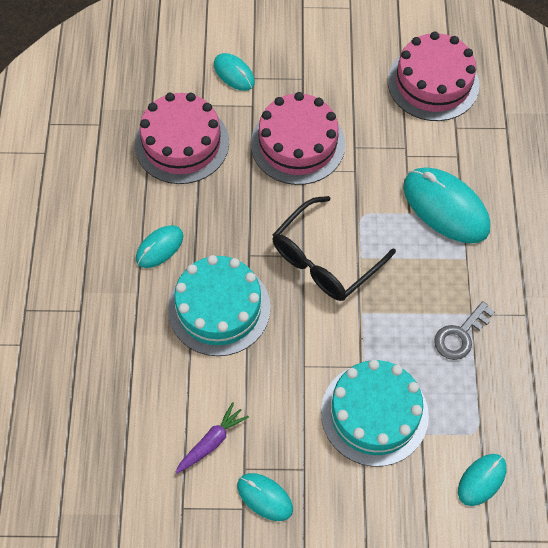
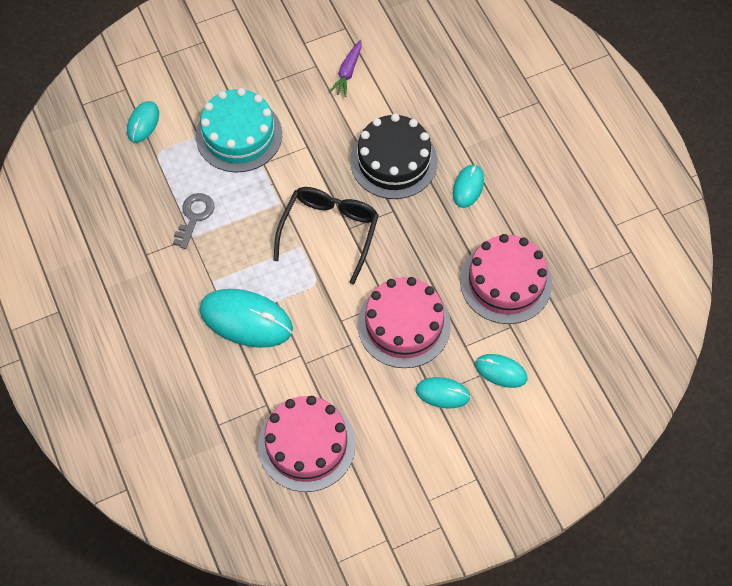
camera: 155 degrees right, 0 degrees up
turquoise cake [168,255,271,356] -> black cake [350,113,438,199]
turquoise mouse [237,473,293,521] -> turquoise mouse moved to [416,377,471,409]

